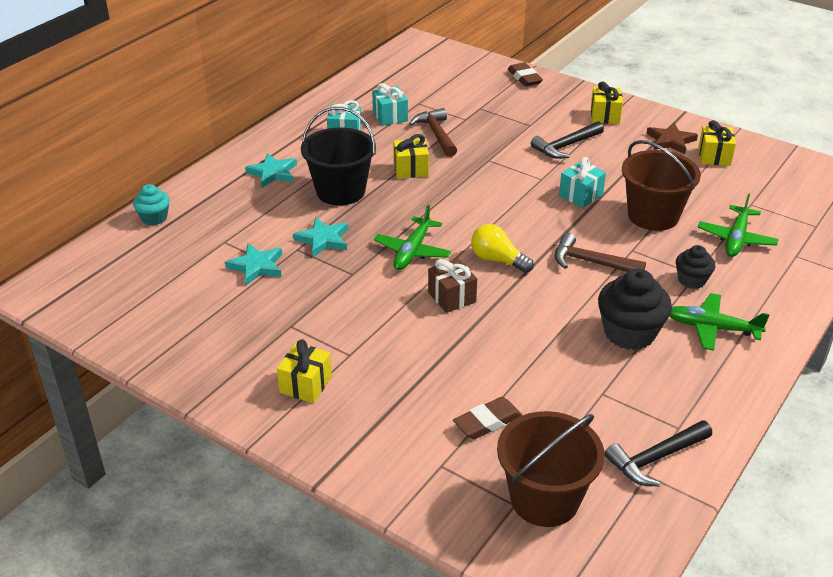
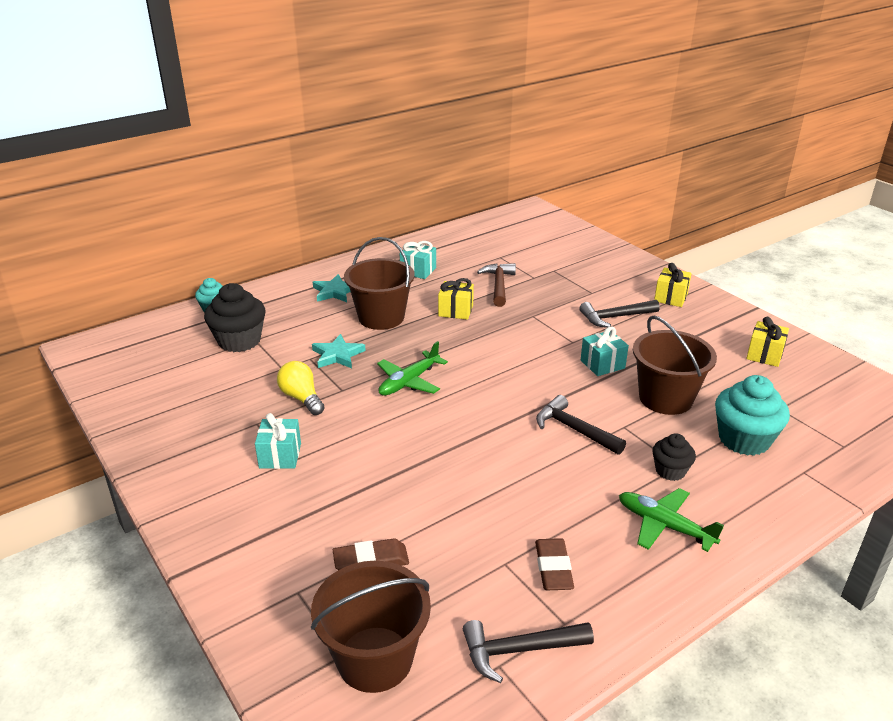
camera: 20 degrees right, 5 degrees down
turquoise star [225,243,282,285] -> none
yellow gift [277,339,332,403] -> none
black bucket [301,107,376,205] -> brown bucket [344,237,415,330]
turquoise gift [372,83,408,126] -> turquoise gift moved to [255,413,301,469]
brown gift [428,258,477,313] -> none
yellow light bulb [471,224,534,273] -> yellow light bulb moved to [277,361,325,415]
brown eraser [508,62,543,86] -> brown eraser moved to [535,538,574,590]
brown hammer [555,233,646,272] -> black hammer [536,395,626,455]
black cupcake [598,269,672,350] -> black cupcake moved to [204,283,266,352]
brown star [647,123,698,154] -> none
green plane [698,193,779,257] -> turquoise cupcake [715,375,790,456]

